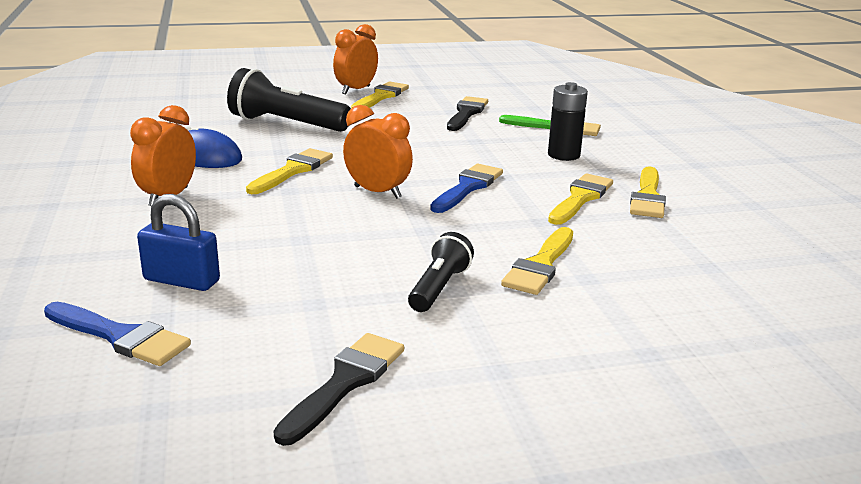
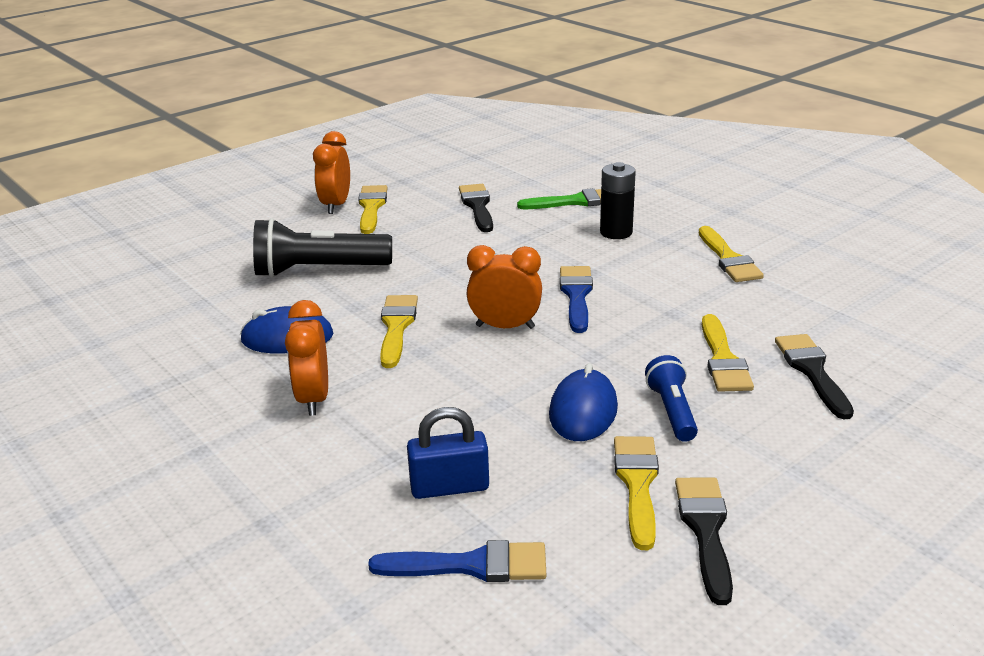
camera: 25 degrees left, 5 degrees up
black flashlight [408,232,474,312] -> blue flashlight [645,355,698,442]
yellow brush [548,173,613,225] -> yellow brush moved to [614,436,659,550]
none -> blue mouse [549,363,618,441]
none -> black brush [775,334,854,419]

